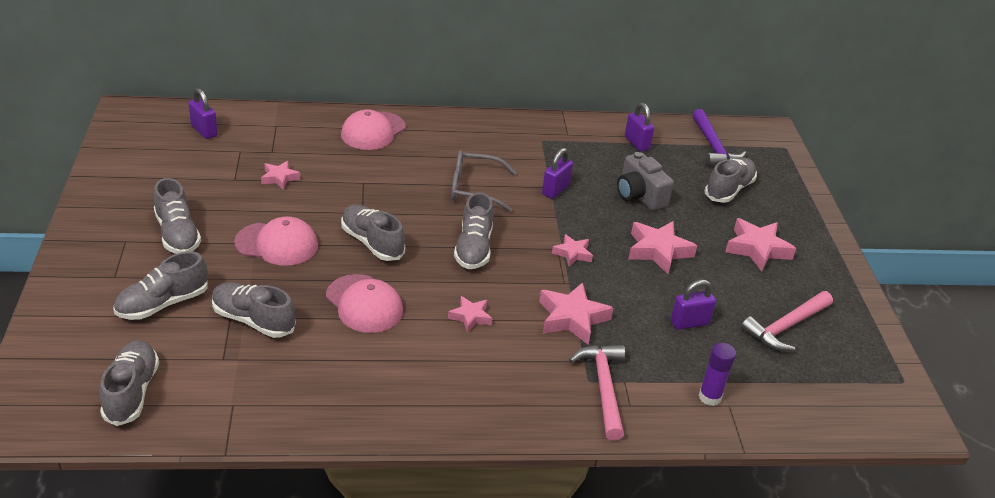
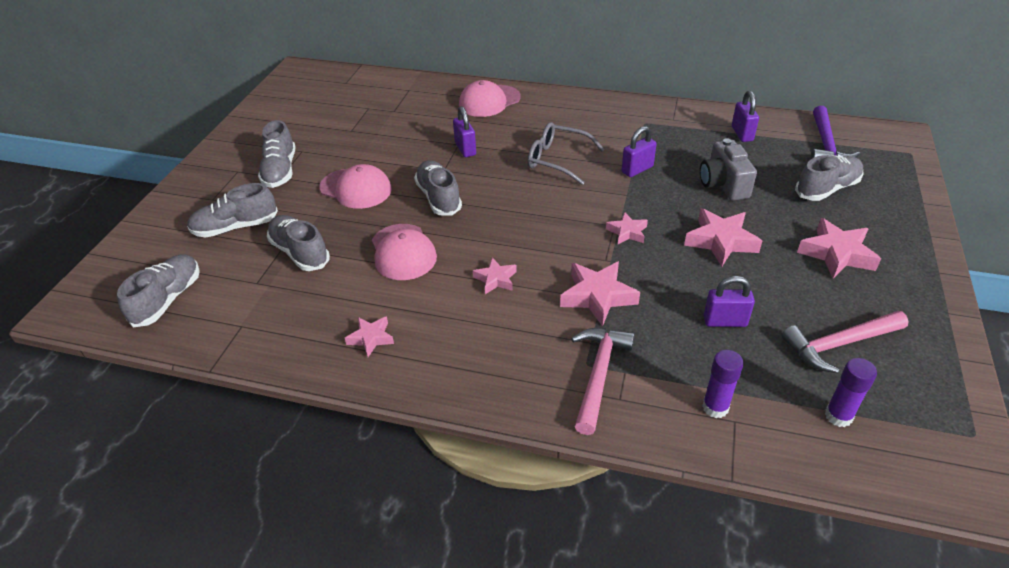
camera: 25 degrees right, 5 degrees up
purple padlock [188,88,218,139] -> purple padlock moved to [453,106,476,157]
pink star [261,161,300,190] -> pink star moved to [345,316,394,357]
grey shoe [454,192,493,269] -> none
none -> purple glue stick [825,358,877,427]

